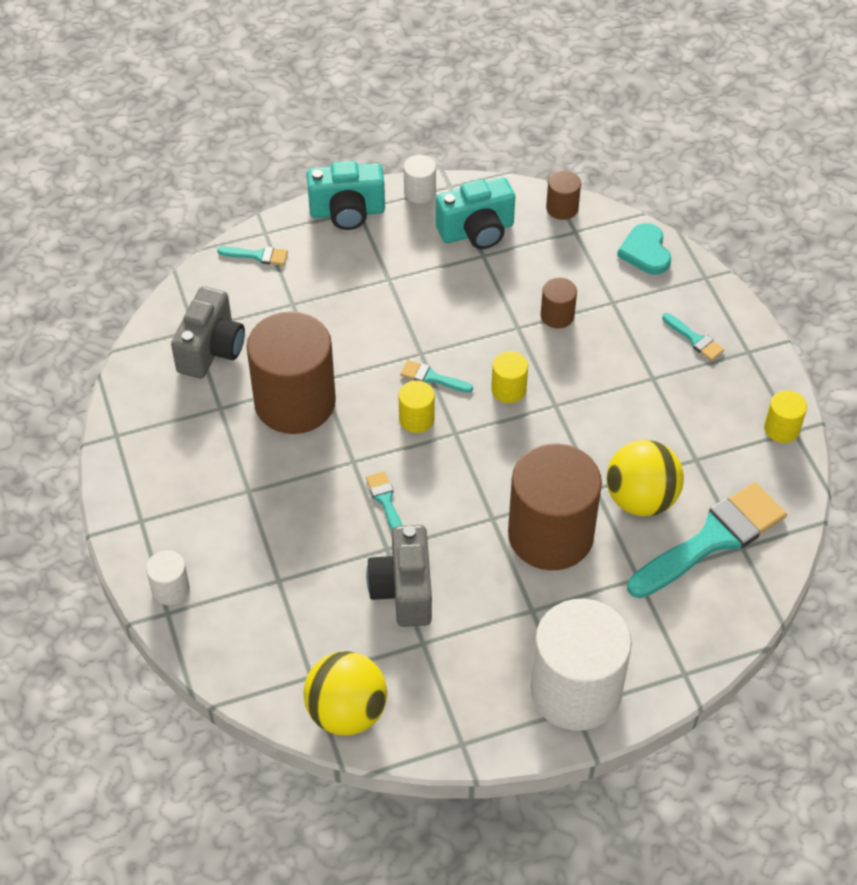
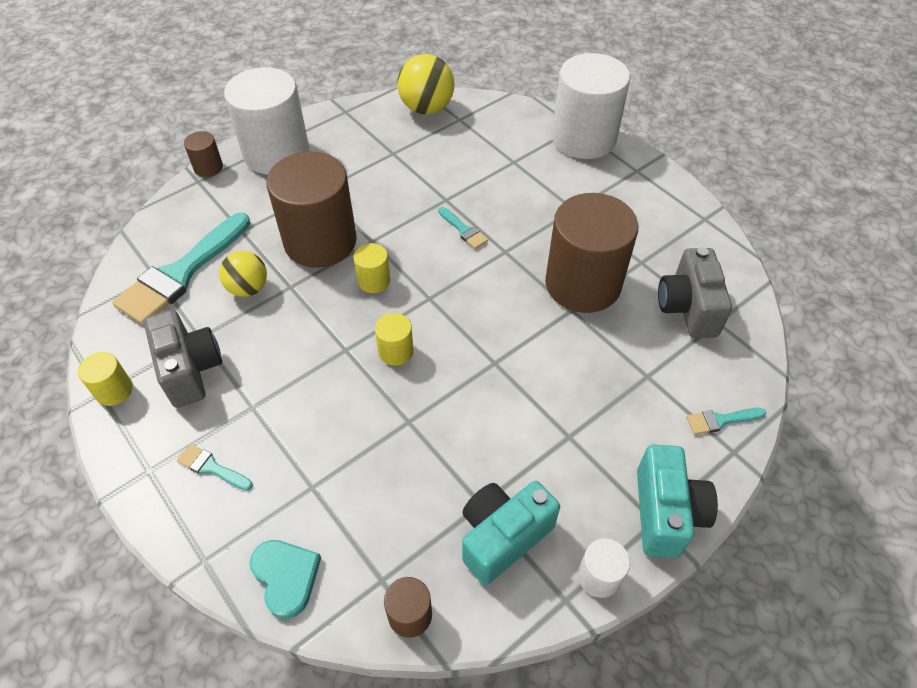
camera: 160 degrees right, 0 degrees up
white cylinder [146,550,190,605] -> white cylinder [552,53,630,159], size x2.31
turquoise camera [307,161,385,230] -> turquoise camera turned 120 degrees clockwise [637,445,718,558]
grey camera [366,525,432,627] -> grey camera moved to [144,309,222,408]
yellow cylinder [398,380,435,433] -> yellow cylinder moved to [353,243,390,293]
turquoise brush [400,360,473,393] -> none
brown cylinder [541,278,577,329] -> brown cylinder moved to [184,131,223,177]
yellow ball [607,440,684,517] -> yellow ball [219,251,267,297], size x0.66

